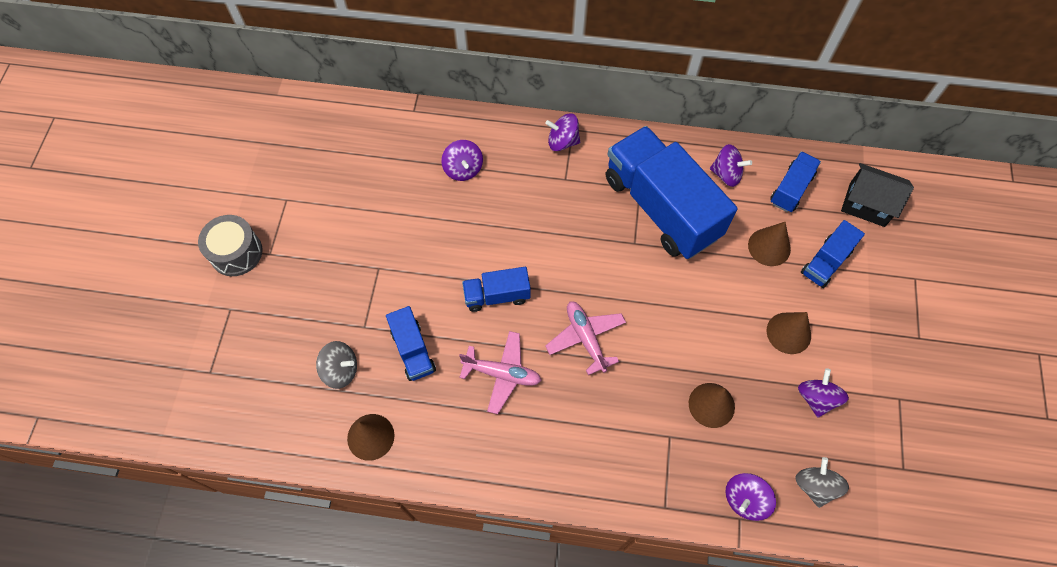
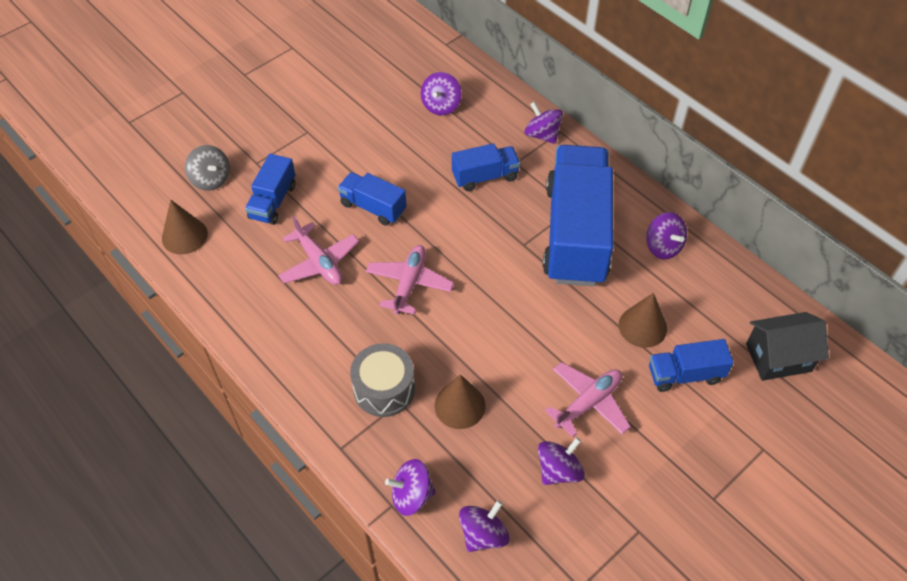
camera: 40 degrees right, 10 degrees down
grey drum [198,215,263,276] -> grey drum moved to [350,343,415,417]
brown cone [767,312,811,354] -> pink plane [545,362,631,438]
blue truck [770,151,821,212] -> blue truck moved to [452,143,520,191]
grey spinning top [795,457,849,508] -> purple spinning top [459,500,510,552]
black house [841,163,914,227] -> black house turned 75 degrees counterclockwise [746,312,829,381]

